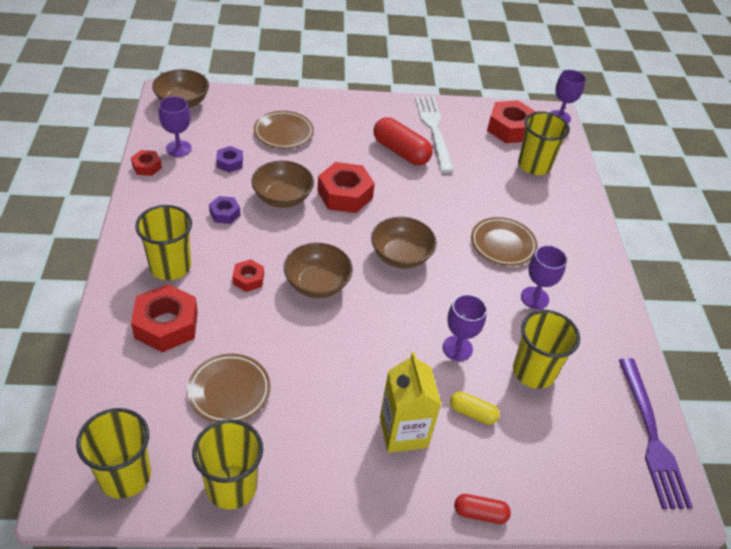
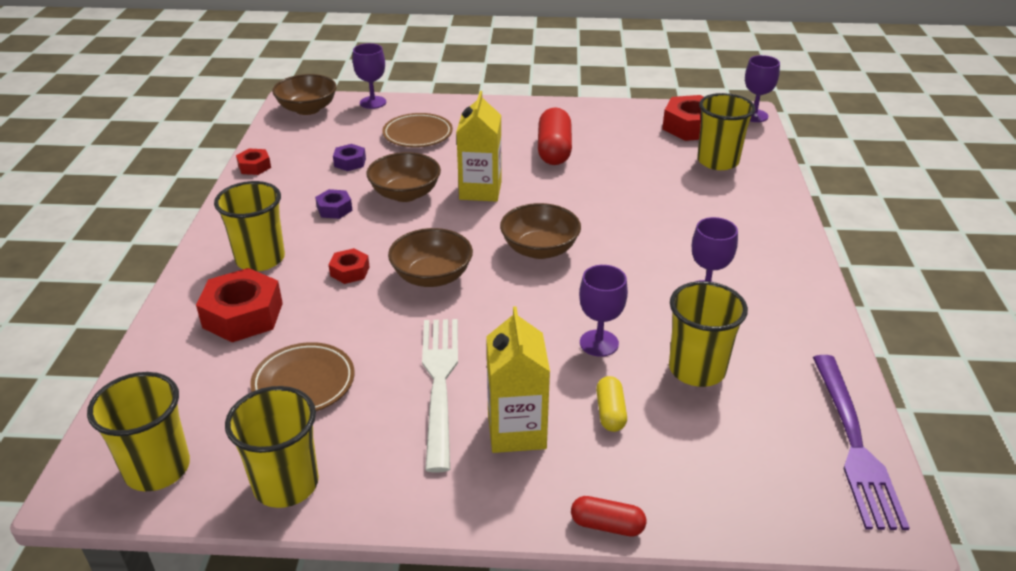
camera: 10 degrees right, 10 degrees down
purple goblet [159,96,192,157] -> purple goblet moved to [353,43,386,109]
red nut [317,162,375,213] -> yellow carton [456,91,502,202]
red capsule [373,117,433,165] -> red capsule turned 45 degrees clockwise [538,107,572,165]
white fork [415,96,454,173] -> white fork moved to [422,319,458,473]
yellow capsule [450,391,500,425] -> yellow capsule turned 60 degrees clockwise [596,376,627,432]
brown plate [471,217,538,266] -> none

